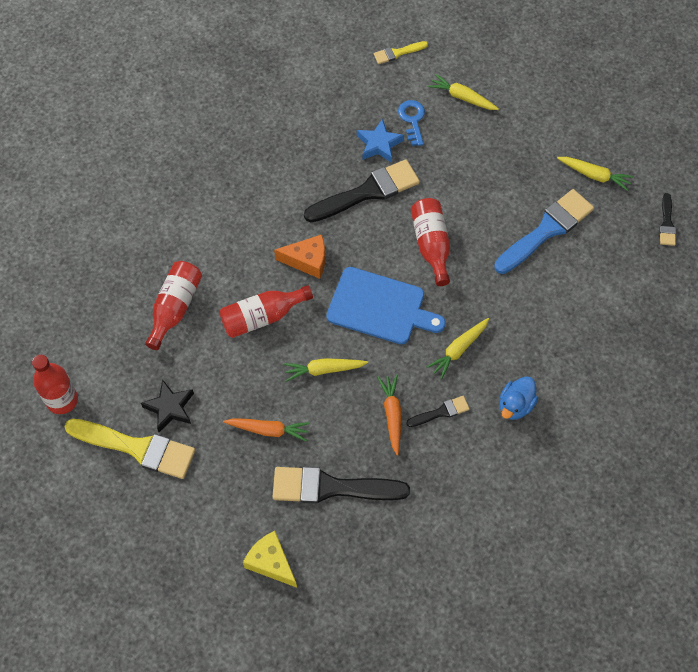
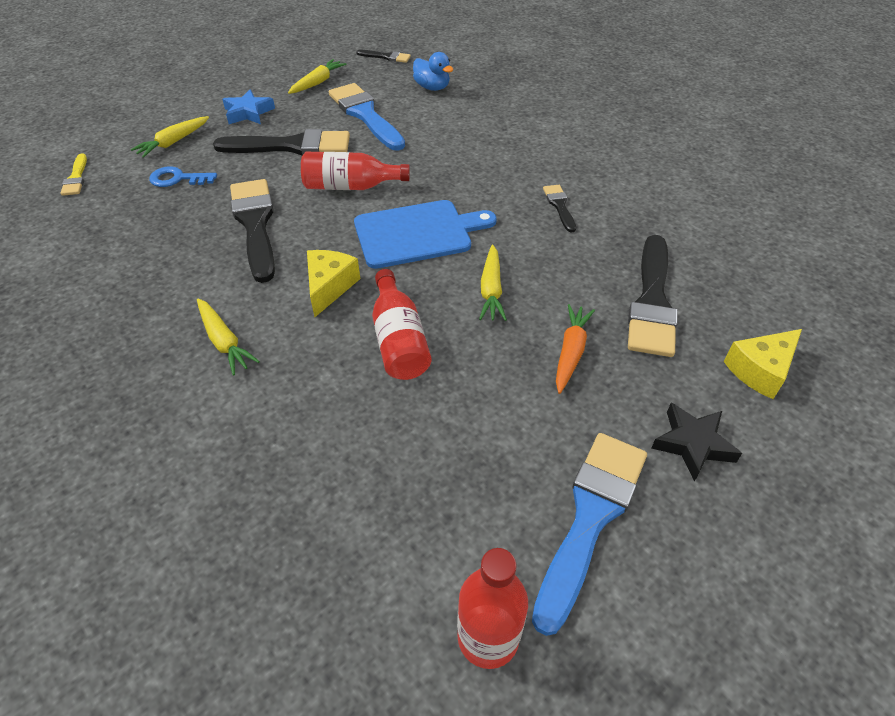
camera: 80 degrees left, 15 degrees down
yellow brush [64,419,195,479] -> blue brush [532,433,647,636]
black star [141,379,194,432] -> black star moved to [651,403,742,482]
red bottle [145,261,202,350] -> none
orange cheese [274,234,325,279] -> yellow cheese [307,250,360,317]
blue cutting board [326,267,446,344] -> blue cutting board turned 45 degrees clockwise [354,200,497,269]
blue star [357,119,404,163] -> blue star moved to [222,89,275,124]
orange carrot [377,375,402,456] -> none
yellow carrot [427,318,489,379] -> yellow carrot moved to [197,298,260,375]
blue duck [500,376,538,420] -> blue duck moved to [413,52,453,91]
none -> black brush [213,129,350,155]

